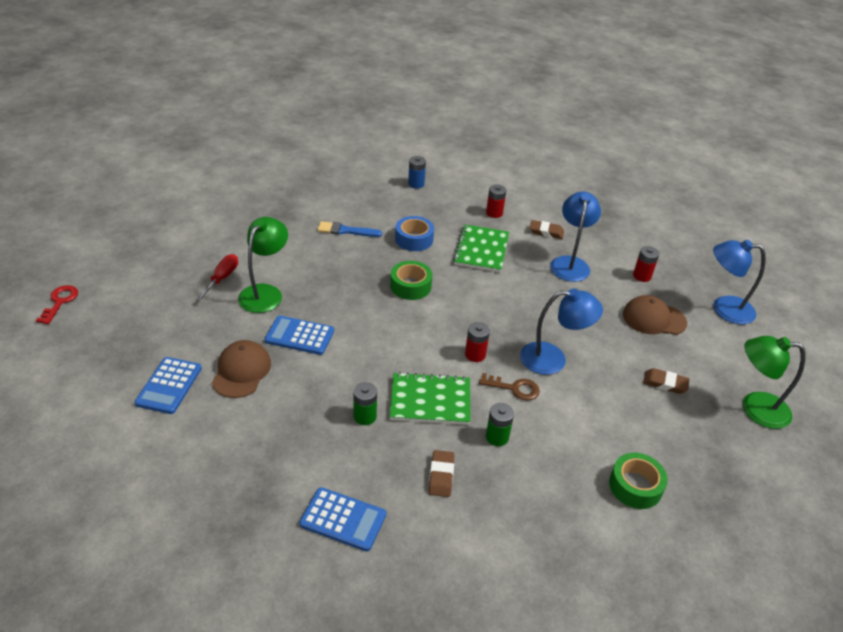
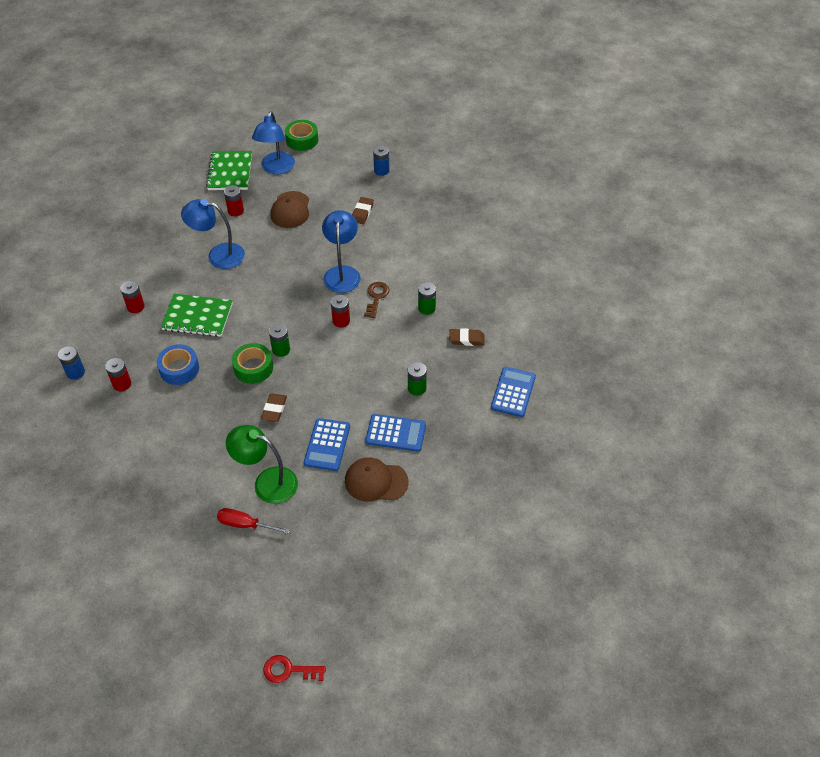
camera: 90 degrees left, 10 degrees up
blue calculator [135,357,202,414] -> blue calculator moved to [365,414,426,452]
blue brush [318,221,382,237] -> none
green notebook [390,372,471,425] -> green notebook moved to [206,151,252,190]
brown eraser [530,220,564,239] -> brown eraser moved to [261,393,287,422]
green tape [609,453,668,509] -> green tape moved to [285,120,318,151]
green lamp [743,336,806,429] -> blue battery [373,145,389,176]
none -> red battery [105,358,131,391]
none -> green battery [269,324,290,357]

